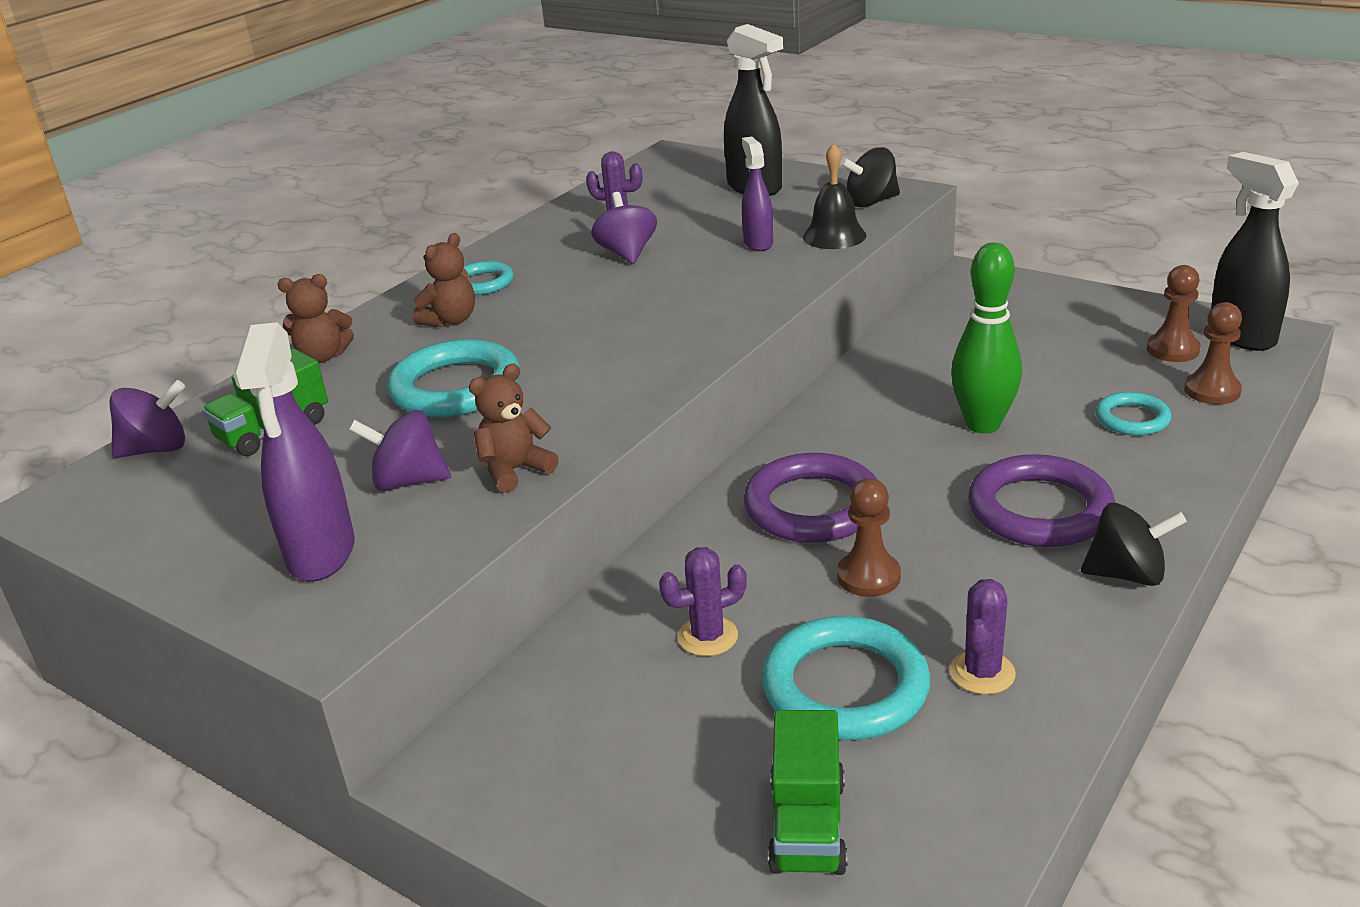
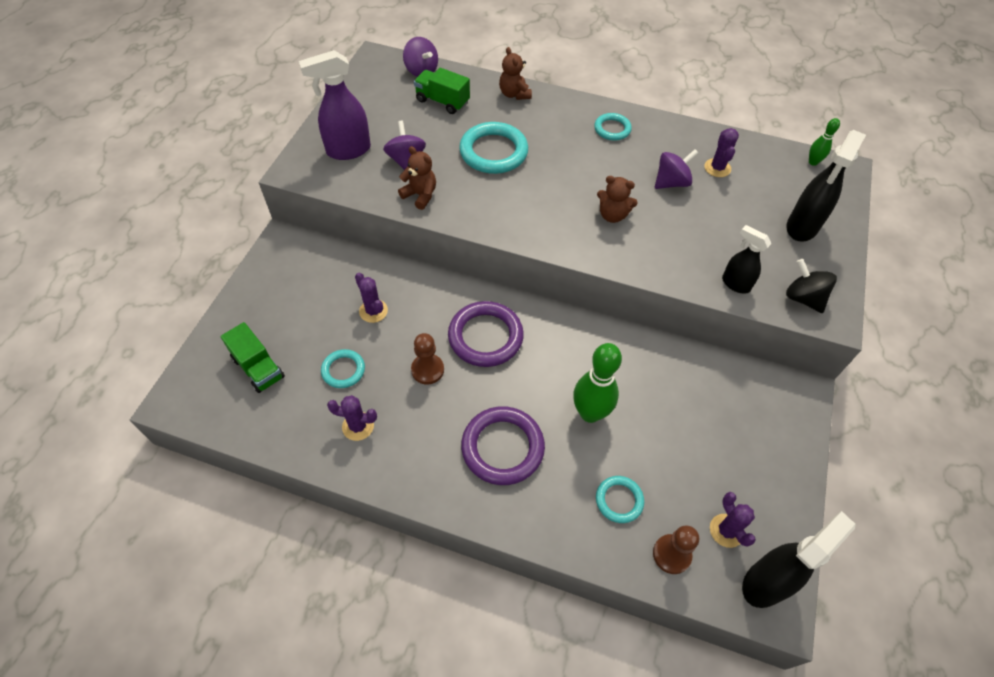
camera: 70 degrees right, 25 degrees up
brown teddy bear [413,233,475,327] -> brown teddy bear moved to [597,176,638,223]
purple spray bottle [742,136,773,251] -> none
turquoise ring [762,616,931,740] -> turquoise ring [321,349,365,388], size x0.56
green truck [768,710,847,875] -> green truck turned 120 degrees counterclockwise [221,322,285,393]
black bell [803,143,866,249] -> black spray bottle [722,225,771,294]
black spinning top [1081,503,1187,586] -> none
brown pawn [1147,265,1200,362] -> purple cactus [710,492,756,548]
none -> green bowling pin [809,118,840,166]

